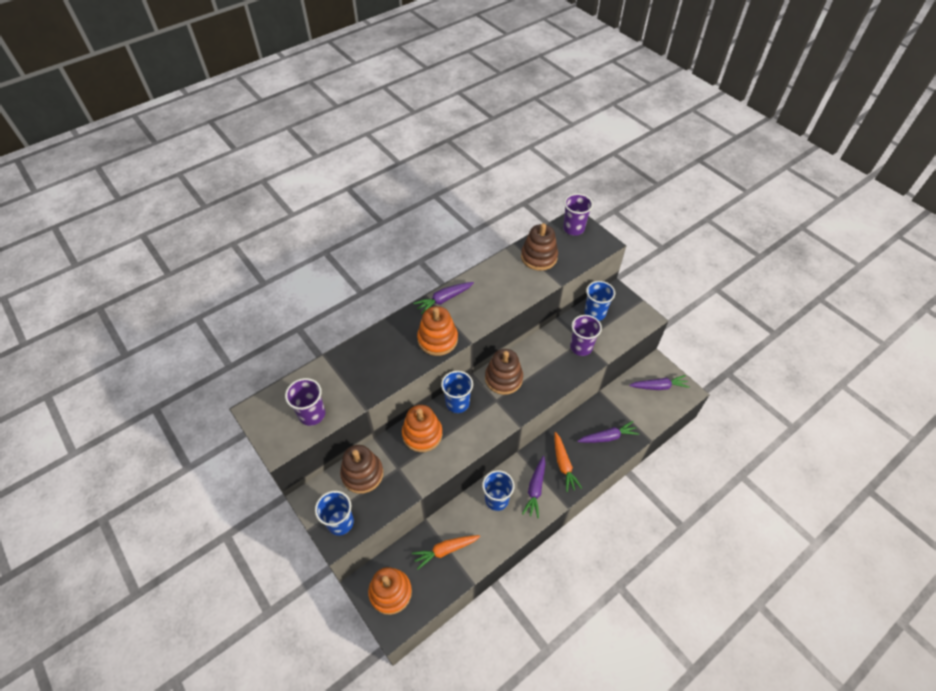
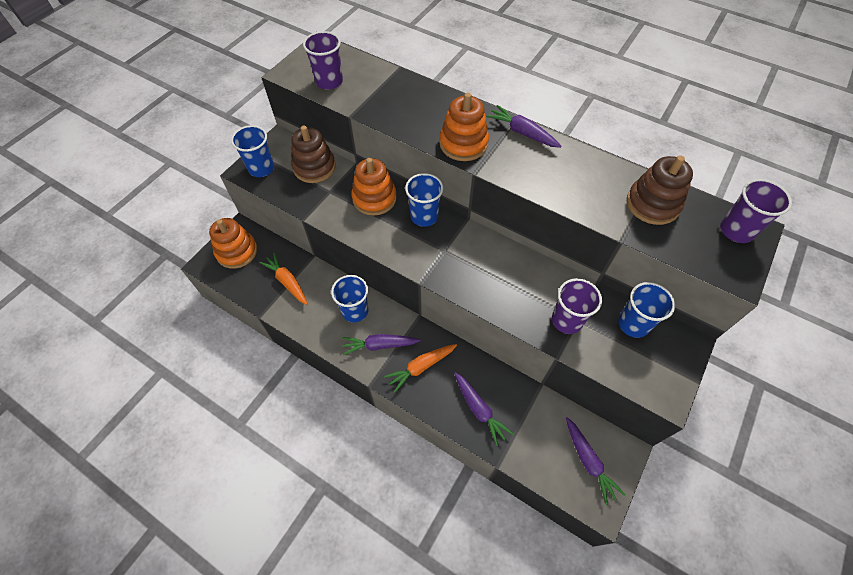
camera: 70 degrees right, 5 degrees up
brown stacking toy [485,349,523,395] -> none

